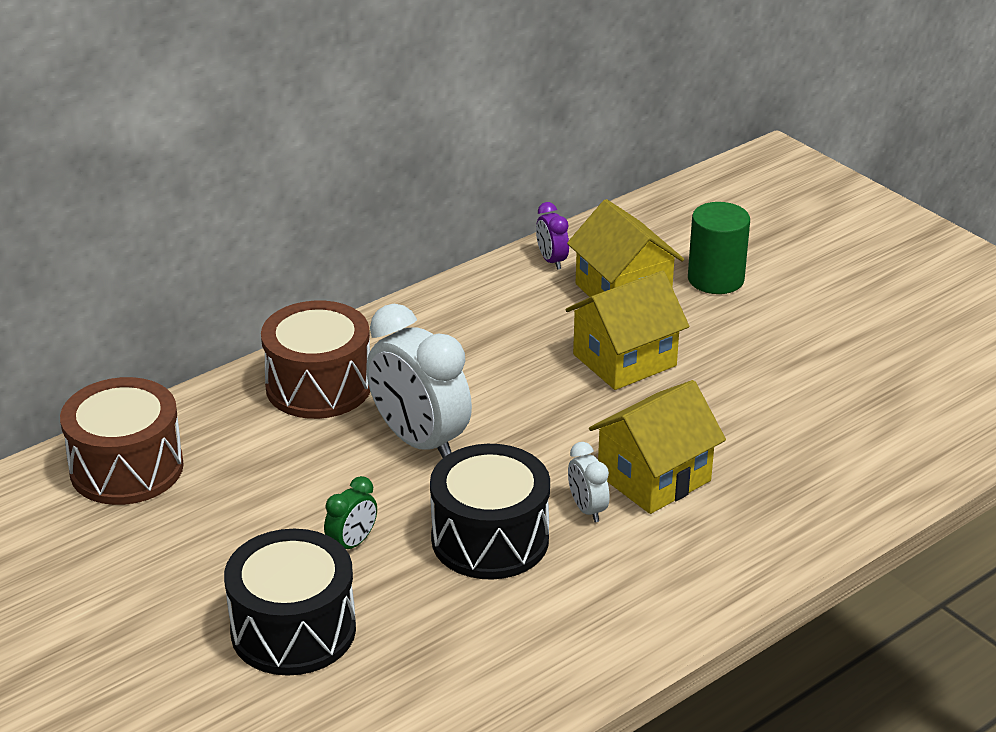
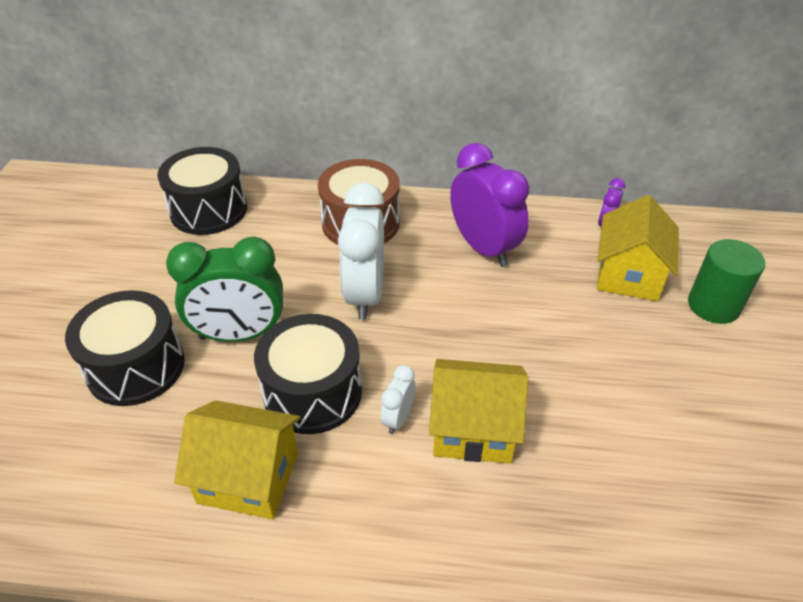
camera: 45 degrees right, 10 degrees up
brown drum [60,377,184,505] -> black drum [158,147,247,235]
green clock [324,476,377,549] -> green clock [166,237,283,342], size x2.13
yellow house [565,270,689,390] -> yellow house moved to [174,400,301,520]
none -> purple clock [450,143,529,267]

